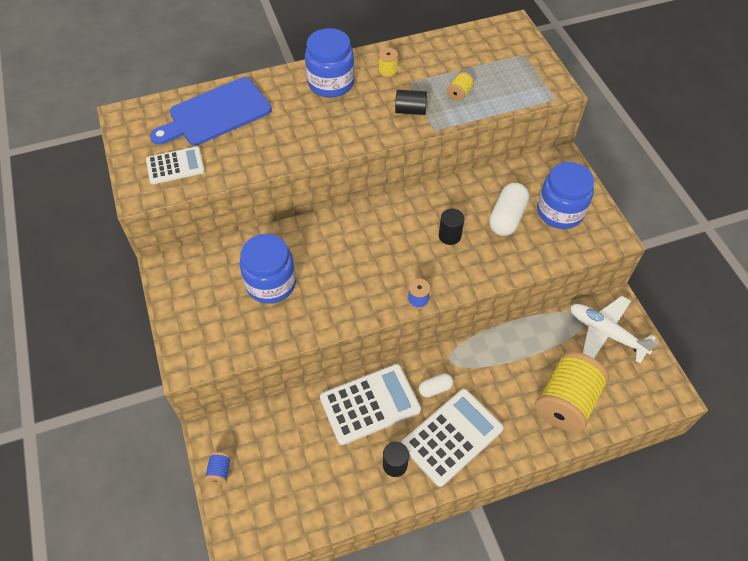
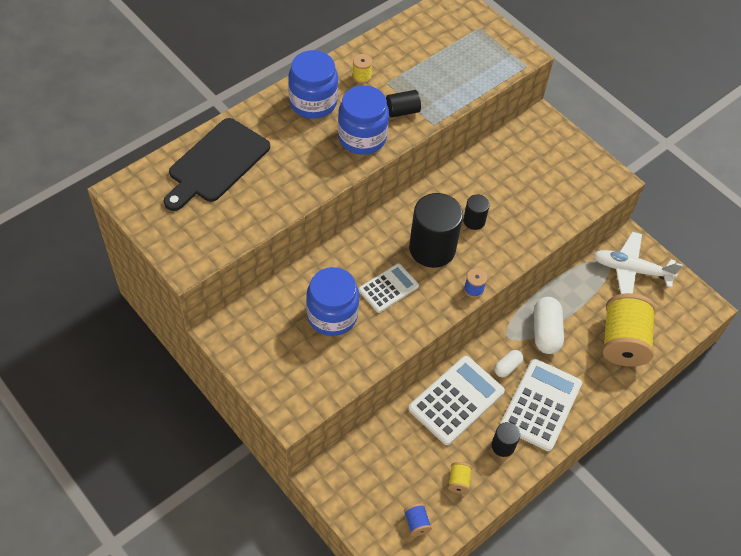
camera: 25 degrees left, 0 degrees up
white calculator [146,147,205,184] -> white calculator moved to [359,263,419,313]
blue cutting board [150,77,272,145] -> black cutting board [164,118,270,211]
blue spool [204,452,231,484] -> blue spool moved to [404,503,432,536]
yellow spool [447,72,474,101] -> yellow spool moved to [448,462,472,494]
white capsule [489,183,529,236] -> white capsule moved to [534,297,564,354]
blue jar [537,162,594,229] -> blue jar moved to [338,85,389,155]
none -> black cylinder [409,193,463,268]

